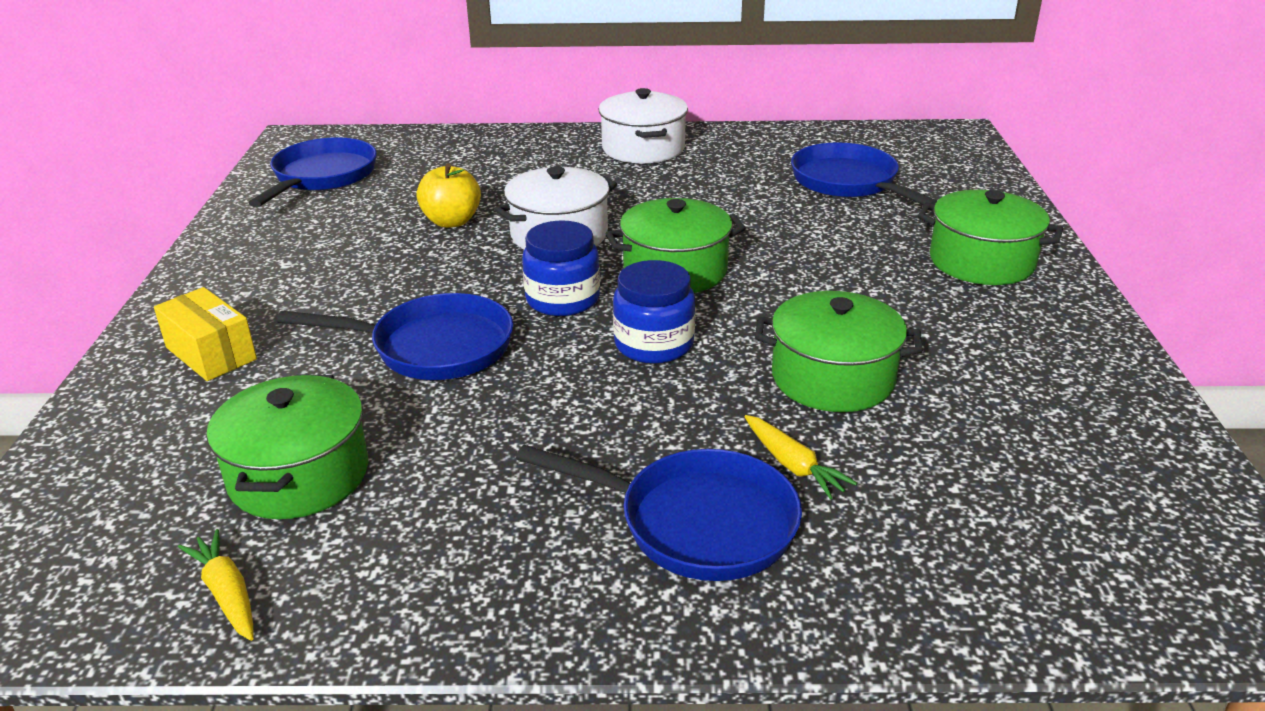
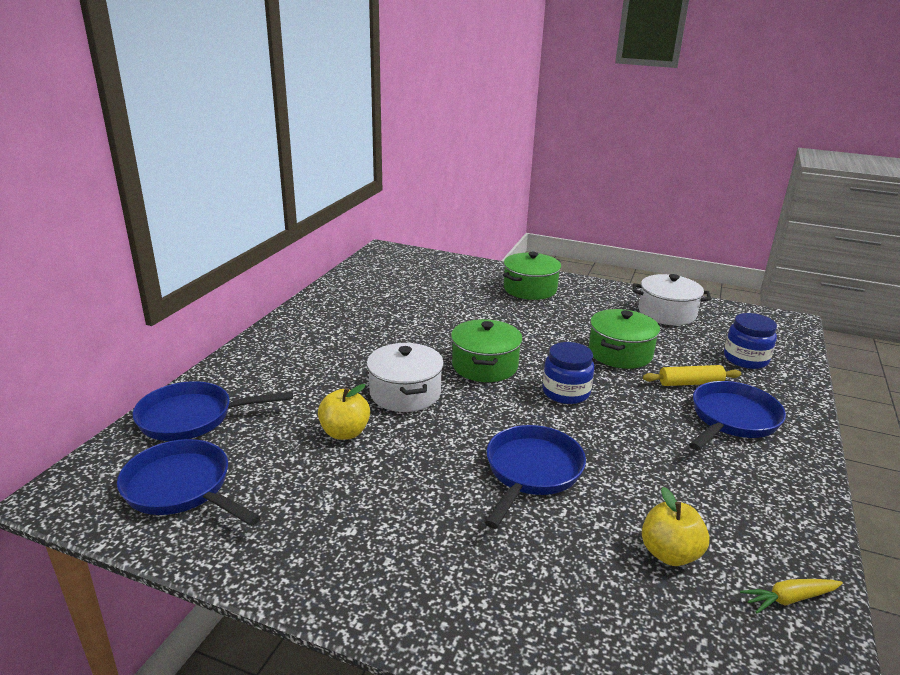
camera: 70 degrees left, 5 degrees down
yellow box [154,287,257,381] -> none
green pot [207,374,368,519] -> yellow apple [642,487,709,566]
blue jar [522,221,600,316] -> blue jar moved to [724,313,777,369]
white pot [599,88,688,163] -> white pot moved to [633,274,711,326]
yellow carrot [744,415,857,499] -> yellow rolling pin [643,365,741,386]
blue pan [791,142,938,205] -> blue pan moved to [132,381,293,441]

